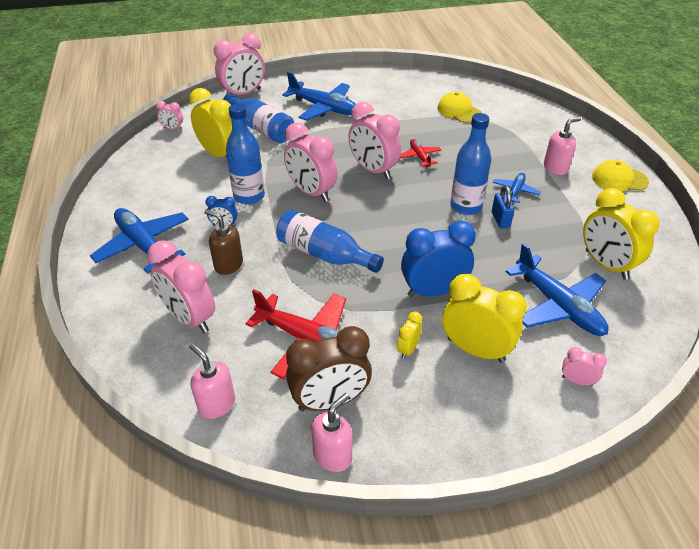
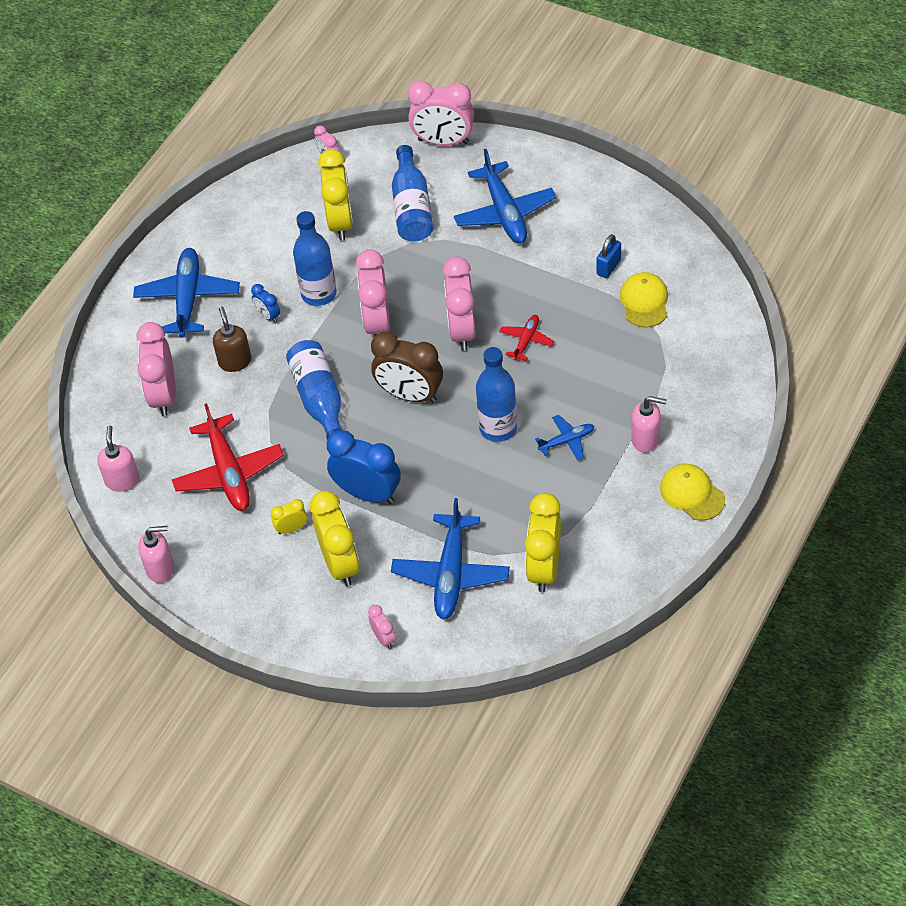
camera: 45 degrees right, 10 degrees up
brown clock [286,326,372,411] -> brown clock moved to [371,332,443,403]
blue padlock [492,185,515,228] -> blue padlock moved to [597,234,621,278]

